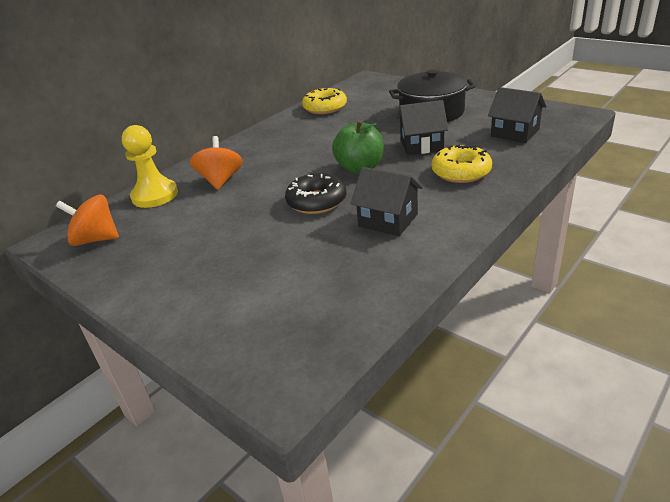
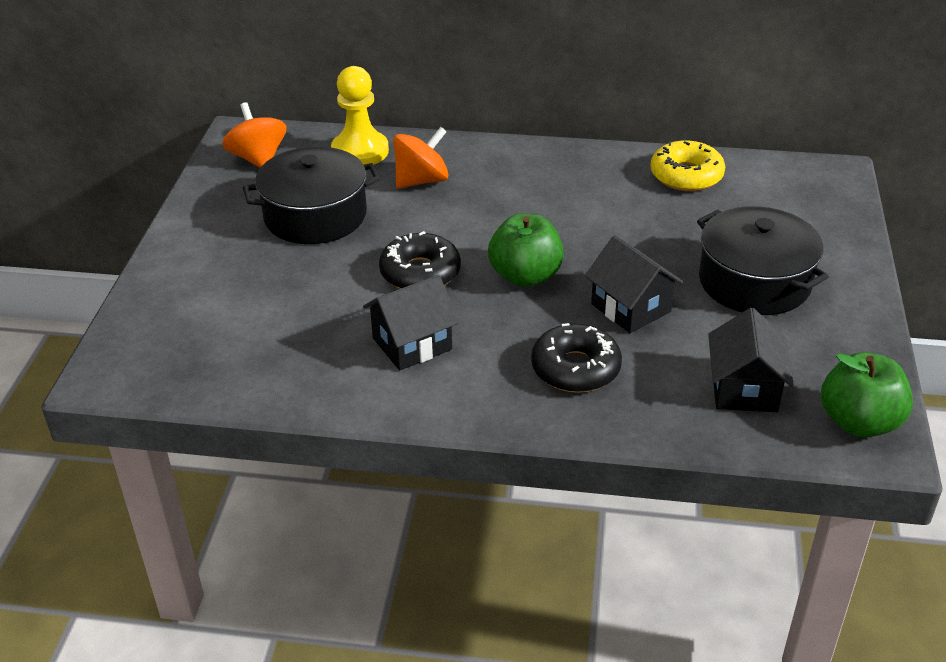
camera: 55 degrees right, 5 degrees up
black house [350,167,423,236] -> black house turned 60 degrees clockwise [363,275,459,370]
yellow donut [432,144,492,183] -> black donut [531,323,622,393]
none -> black pot [243,146,380,244]
none -> green apple [821,352,913,438]

